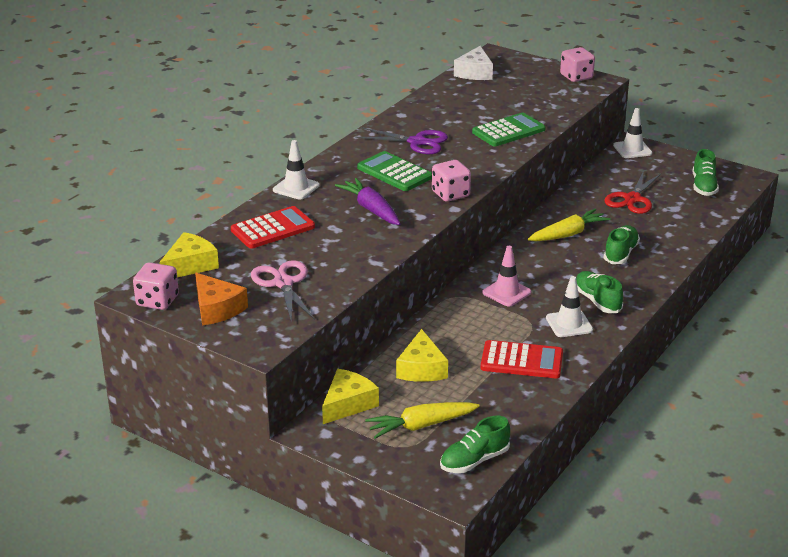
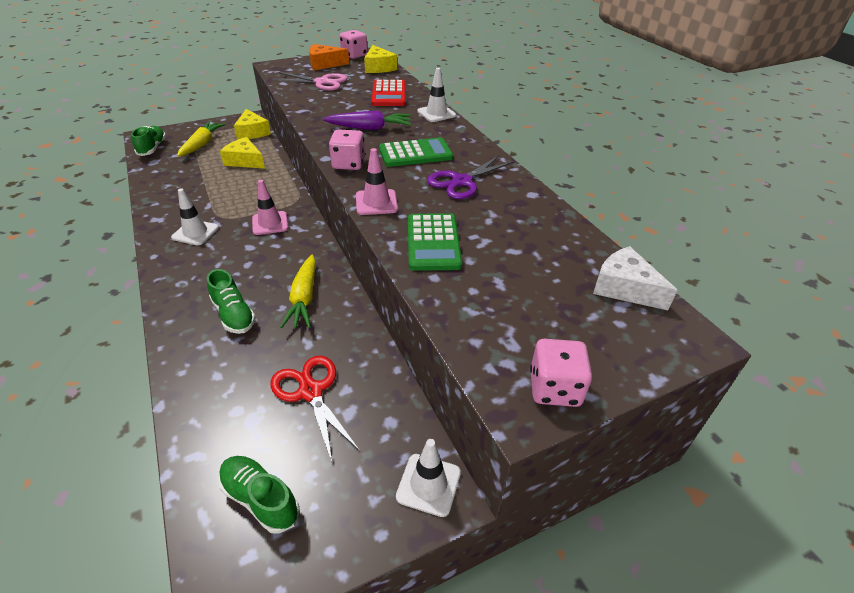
camera: 120 degrees right, 10 degrees up
red calculator [481,340,563,378] -> none
green shoe [576,271,623,313] -> none
none -> pink traffic cone [356,148,398,215]

